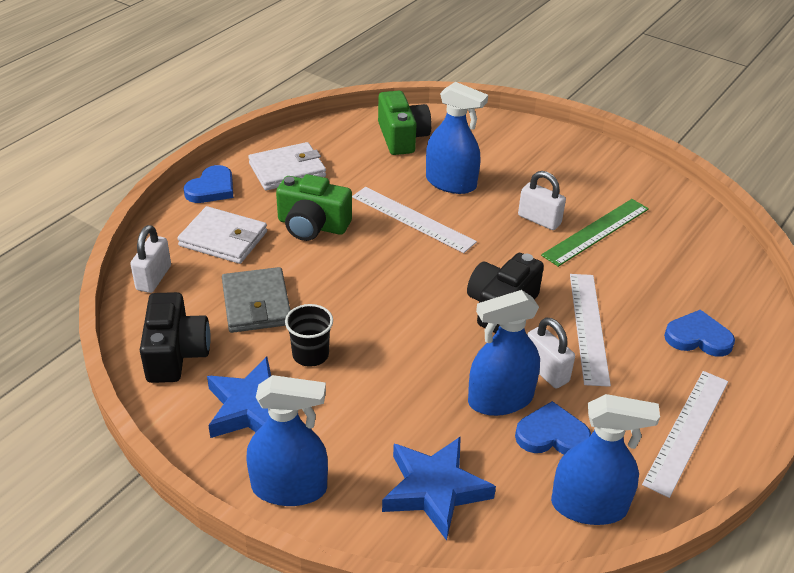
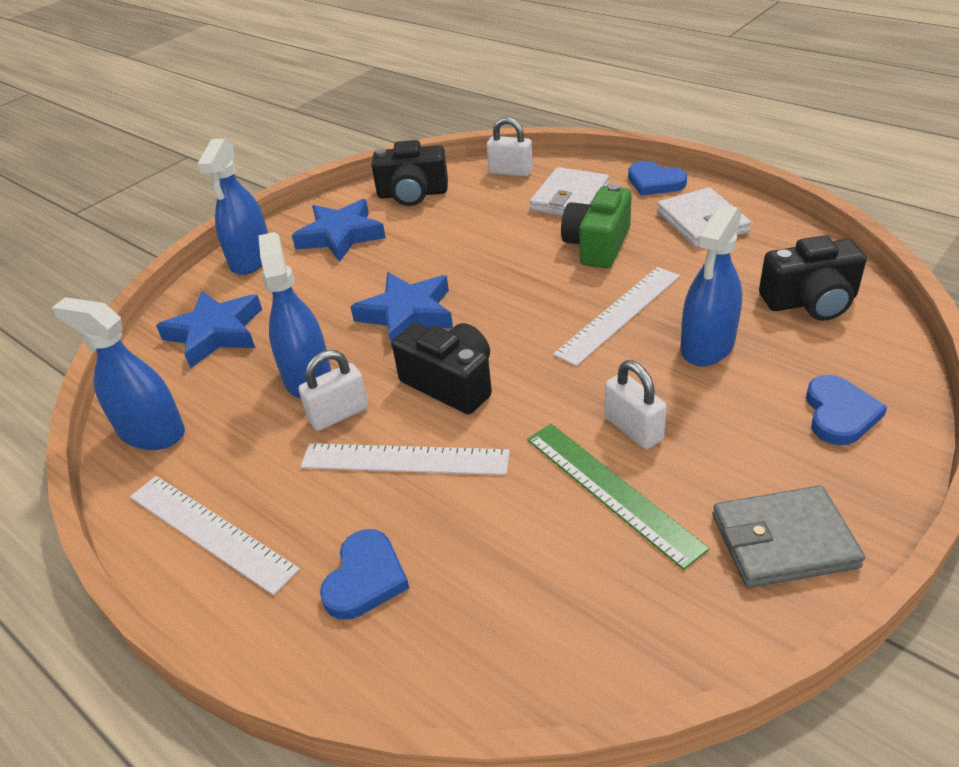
camera: 100 degrees right, 0 degrees up
grey wallet [222,267,291,333] -> grey wallet moved to [712,485,865,588]
black cup [285,304,333,367] -> none
green camera [378,91,432,155] -> black camera [759,235,867,321]
blue heart [515,401,591,454] -> blue heart moved to [806,375,887,445]
white padlock [518,171,566,230] -> white padlock turned 75 degrees counterclockwise [605,360,667,449]
blue spray bottle [551,394,660,525] -> blue spray bottle turned 105 degrees clockwise [52,297,185,450]
none -> blue star [350,272,453,349]

